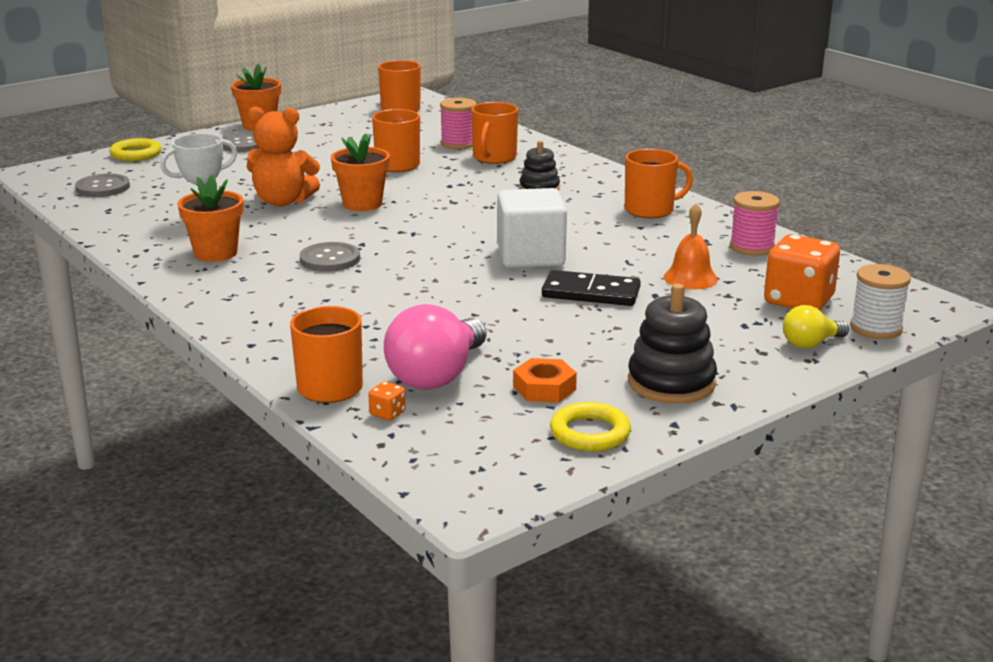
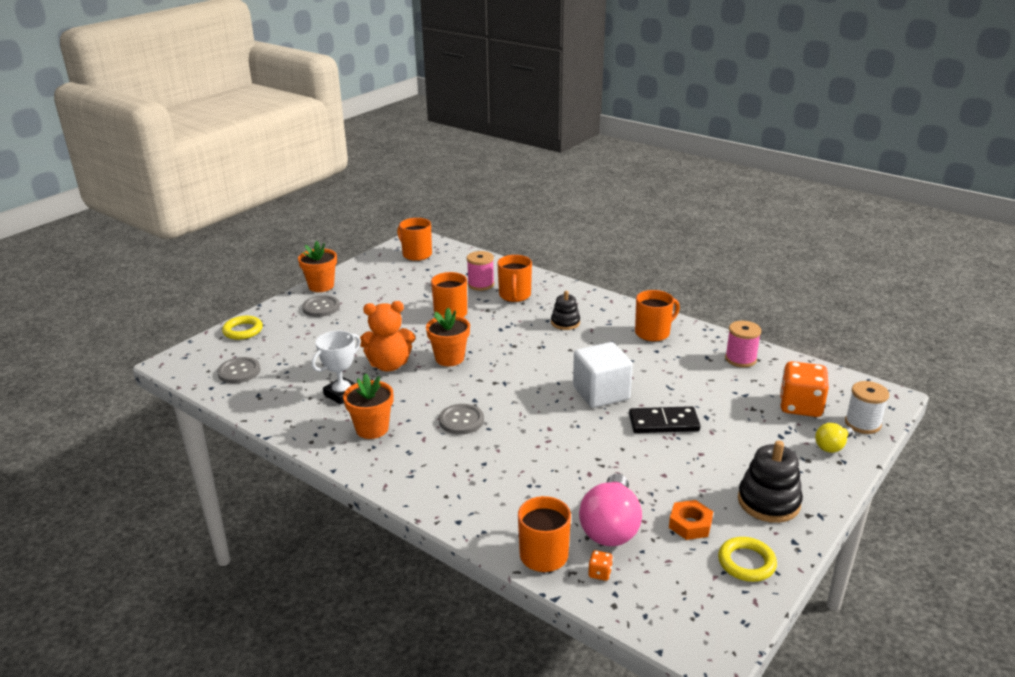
camera: 15 degrees left, 5 degrees up
orange bell [664,204,718,289] -> none

